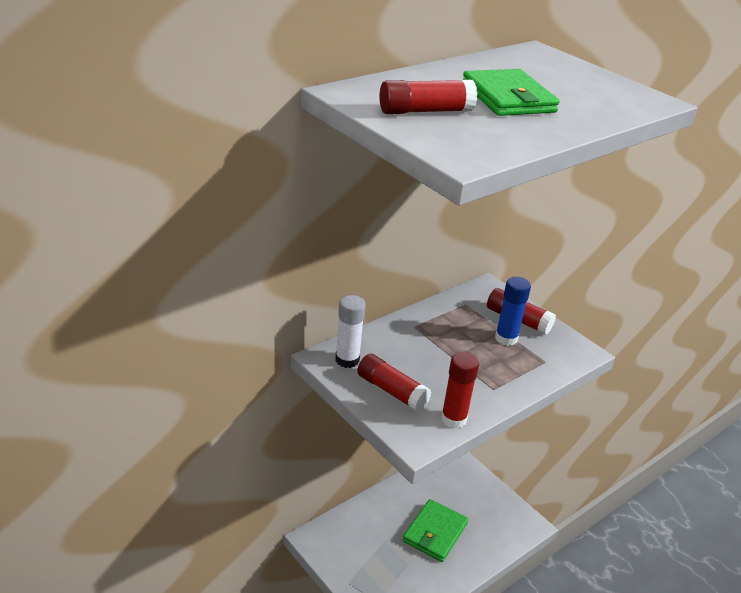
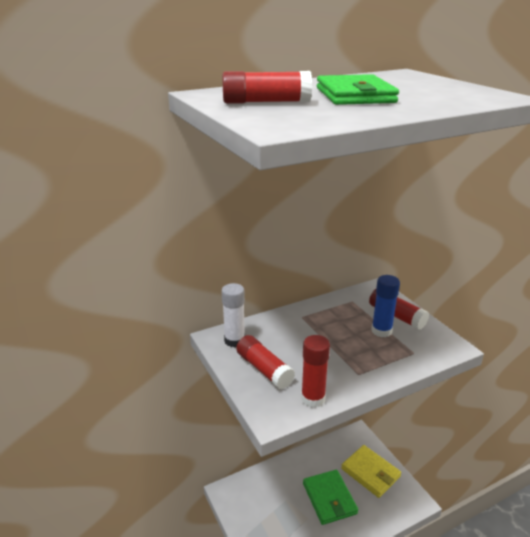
camera: 15 degrees right, 5 degrees down
green wallet [403,499,468,562] -> green wallet turned 60 degrees counterclockwise [303,470,358,525]
none -> yellow wallet [341,445,401,498]

